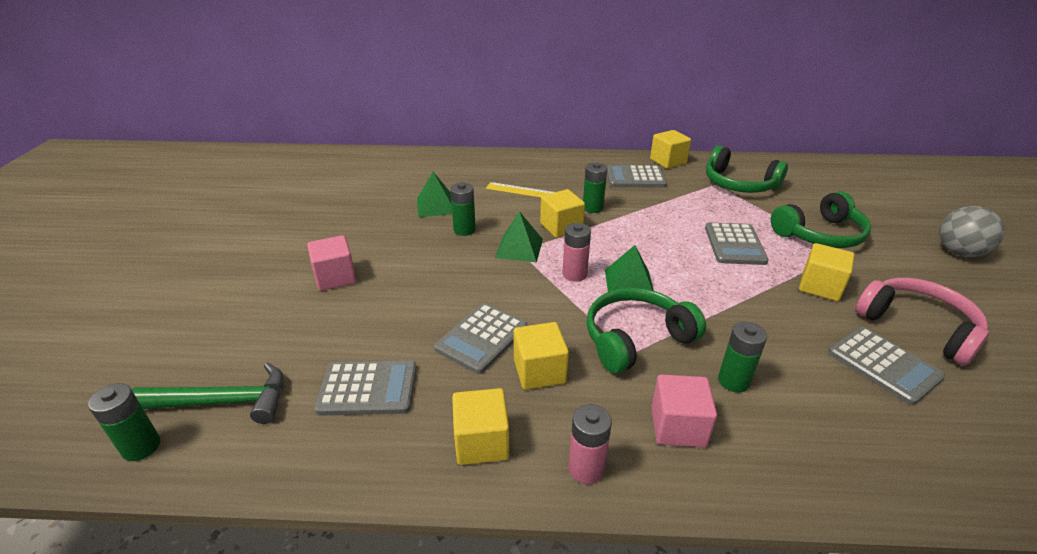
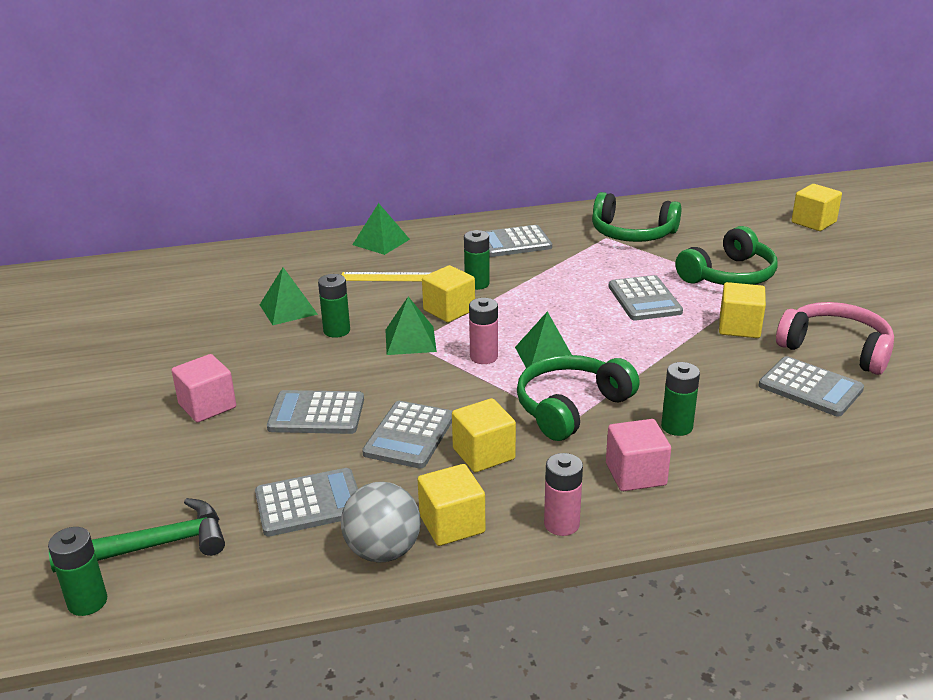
camera: 15 degrees left, 5 degrees down
yellow cube [650,130,691,169] -> yellow cube moved to [792,184,842,231]
grey ball [939,206,1005,257] -> grey ball moved to [341,482,421,563]
none -> grey calculator [267,390,364,434]
none -> green pyramid [353,203,410,255]

